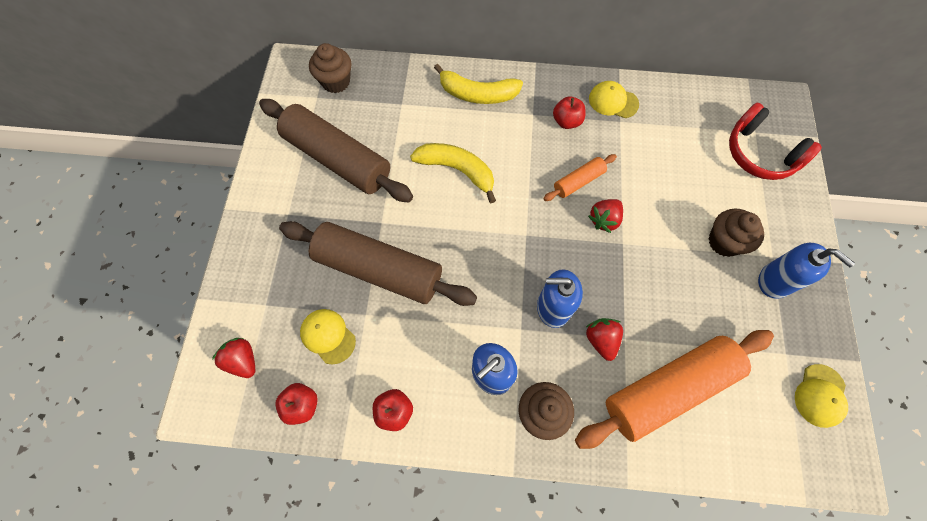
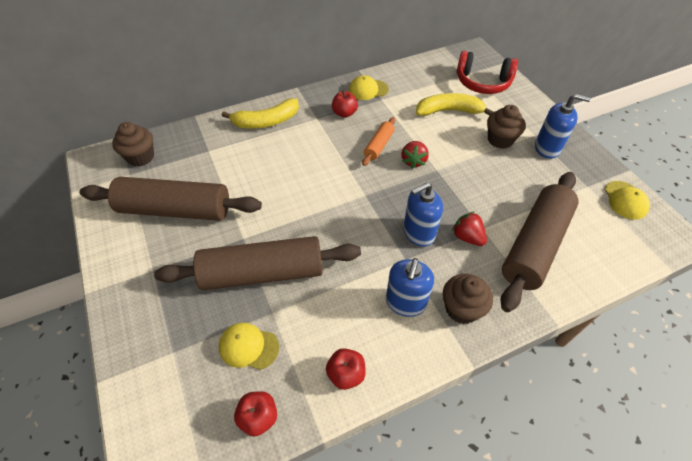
camera: 30 degrees left, 15 degrees down
red strawberry [212,338,255,378] -> none
yellow banana [410,143,496,203] -> yellow banana moved to [416,93,494,116]
orange rolling pin [575,330,774,449] -> brown rolling pin [501,172,579,312]

